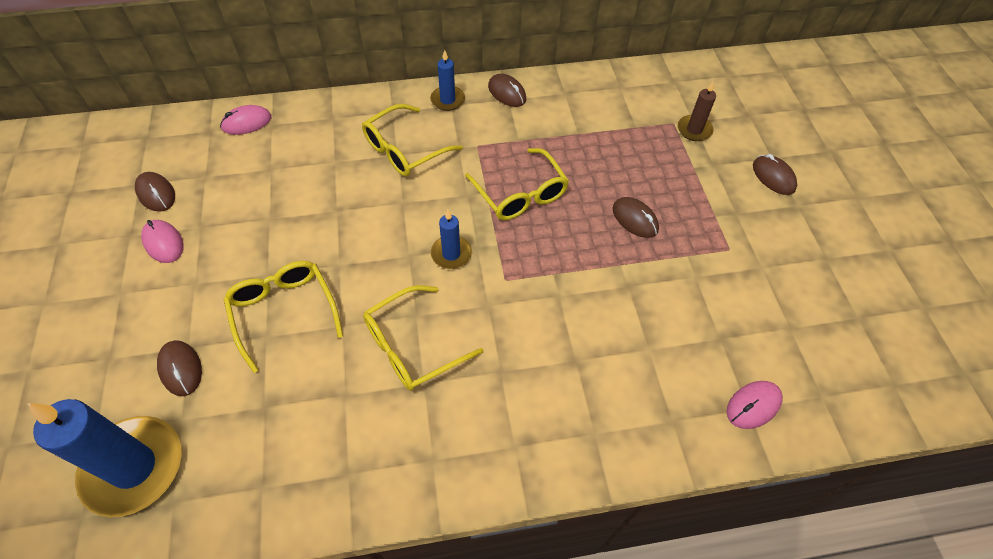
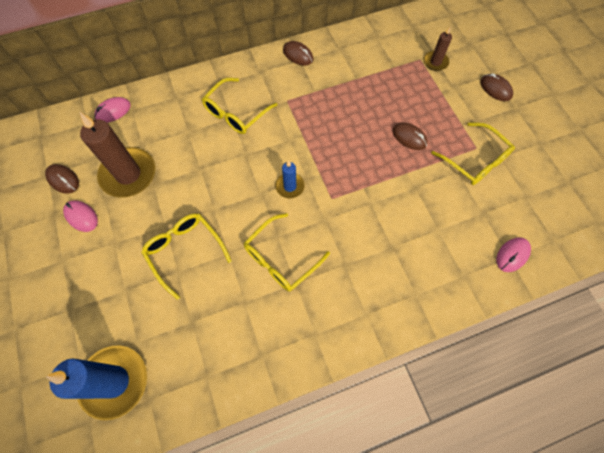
camera: 10 degrees left, 10 degrees up
brown mouse [157,340,202,396] -> none
blue candle [430,50,465,111] -> none
yellow glasses [465,148,569,220] -> yellow glasses moved to [431,122,515,185]
none -> brown candle [80,112,155,198]

